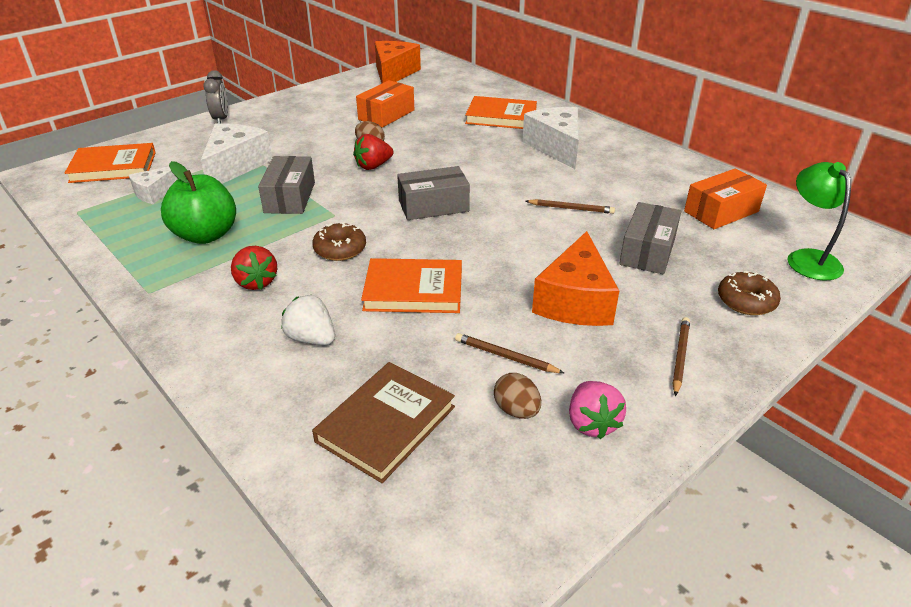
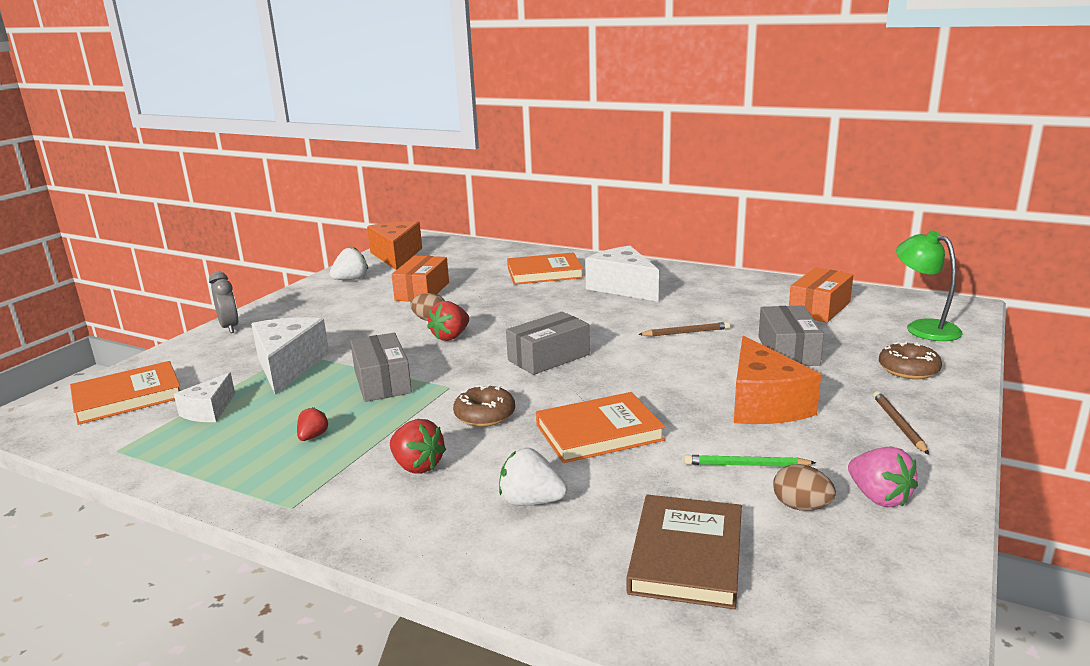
camera: 20 degrees left, 15 degrees down
green apple [161,161,236,244] -> red strawberry [297,407,329,441]
brown pencil [455,333,564,373] -> green pencil [684,455,816,466]
none -> white strawberry [330,248,368,280]

